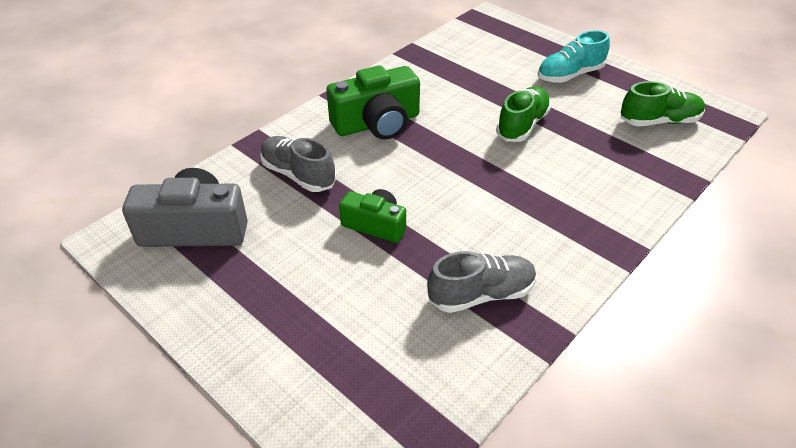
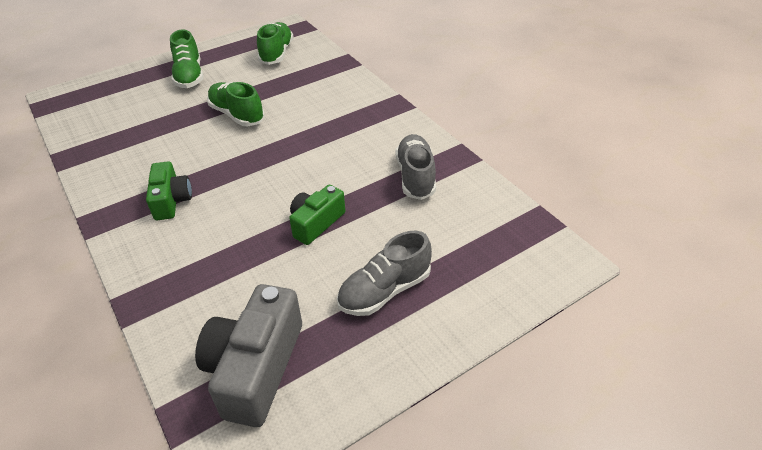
camera: 75 degrees left, 0 degrees up
grey shoe [260,136,336,192] -> grey shoe moved to [337,231,432,316]
green camera [326,65,420,140] -> green camera [146,161,192,220], size x0.61
turquoise shoe [538,30,610,83] -> green shoe [170,29,203,88]

